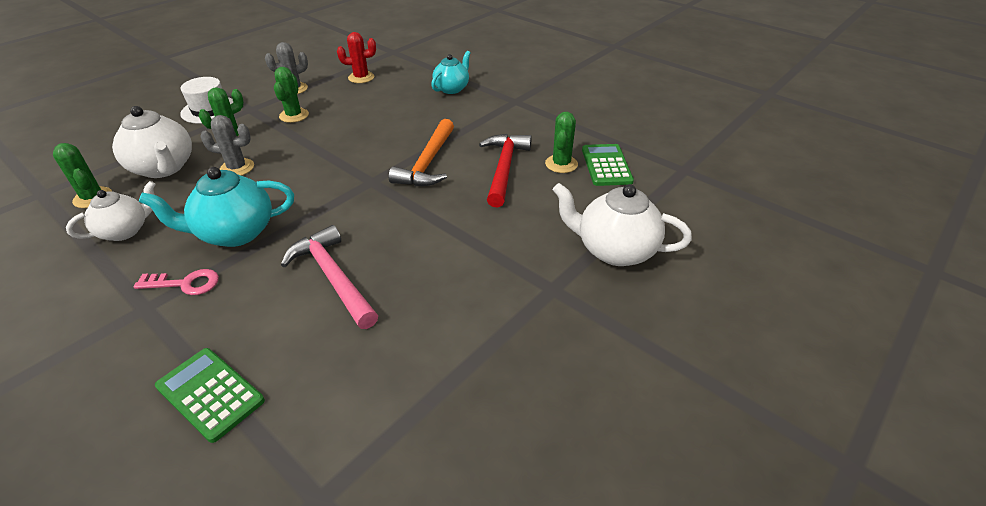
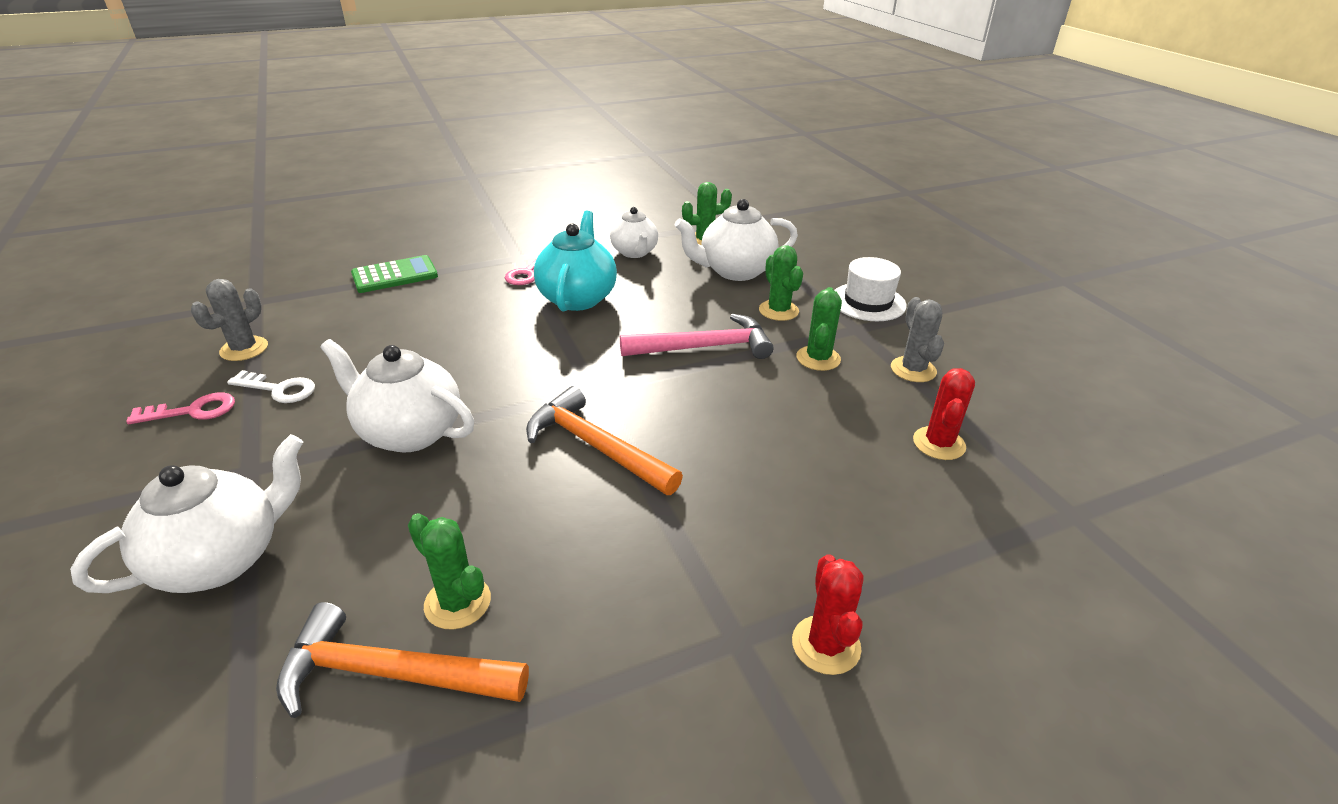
camera: 115 degrees right, 5 degrees down
grey cactus [200,115,254,176] -> grey cactus moved to [191,279,268,361]
green cactus [274,67,309,123] -> green cactus turned 75 degrees clockwise [796,287,842,371]
pink hammer [281,225,378,329] -> pink hammer moved to [620,314,774,359]
turquoise teapot [431,51,471,94] -> none
red hammer [479,134,532,207] -> none
green calculator [582,144,634,186] -> orange hammer [276,602,529,718]
none -> pink key [126,392,235,424]
none -> white key [227,370,315,403]
none -> white teapot [320,339,474,453]
none -> red cactus [792,554,864,675]

